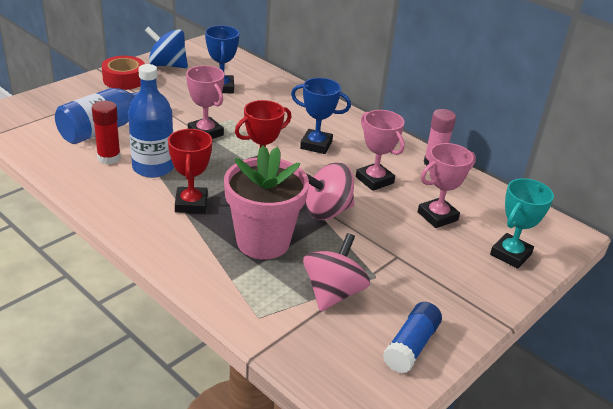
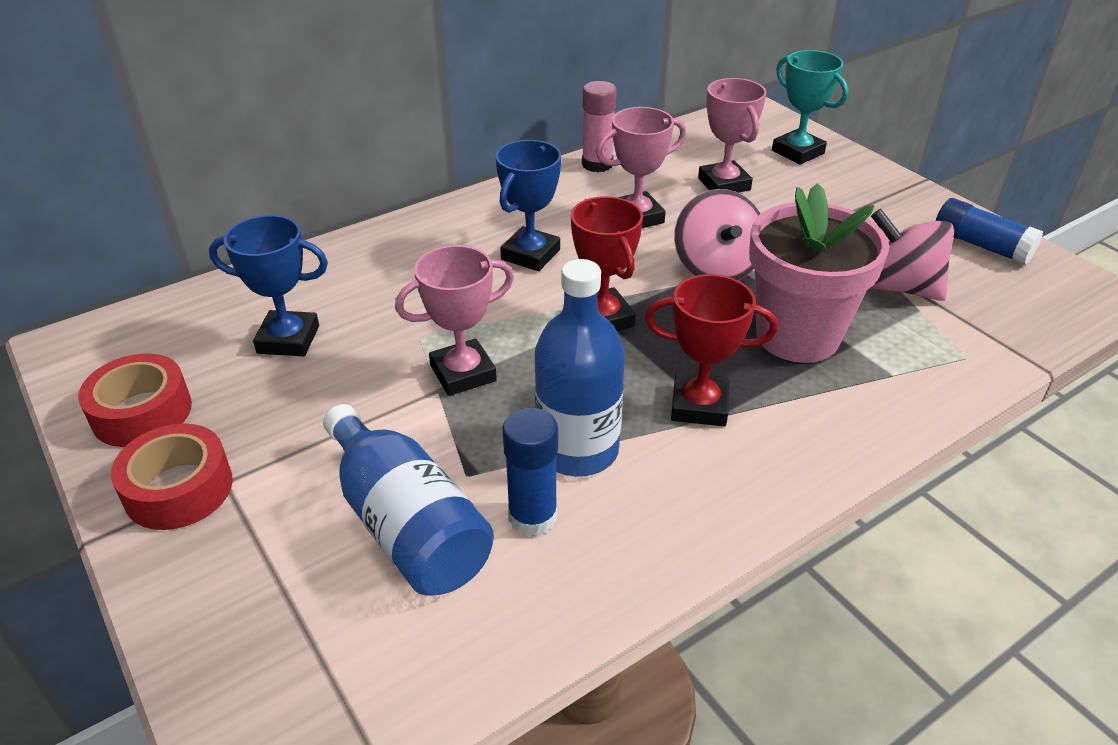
camera: 75 degrees left, 5 degrees up
red glue stick [92,101,121,164] -> blue glue stick [502,407,558,536]
blue spinning top [145,26,188,68] -> red tape [78,354,192,447]

